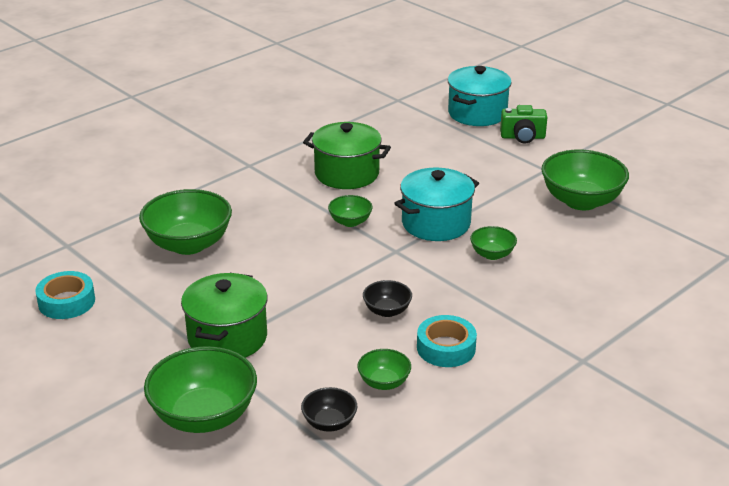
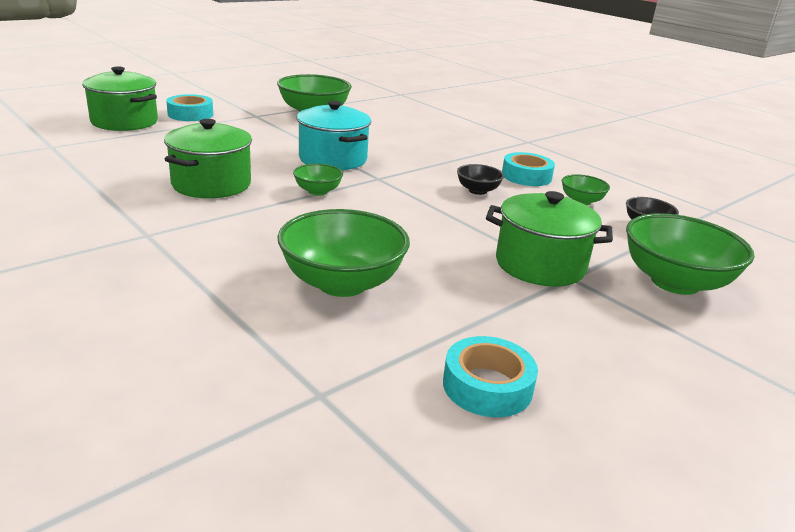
camera: 90 degrees left, 5 degrees down
turquoise pot [448,66,512,126] -> green pot [82,66,158,131]
green bowl [470,226,517,260] -> none
green camera [500,105,547,143] -> turquoise tape [166,94,213,121]

